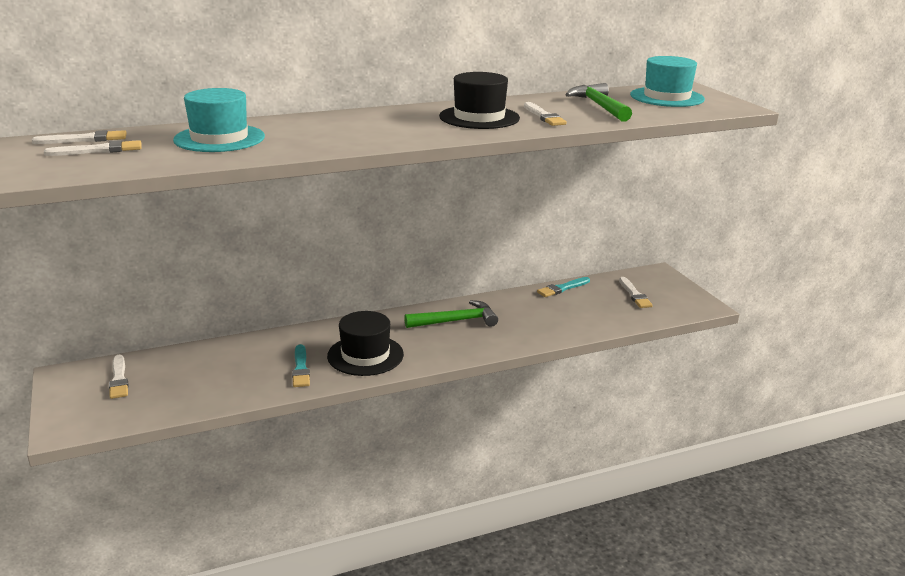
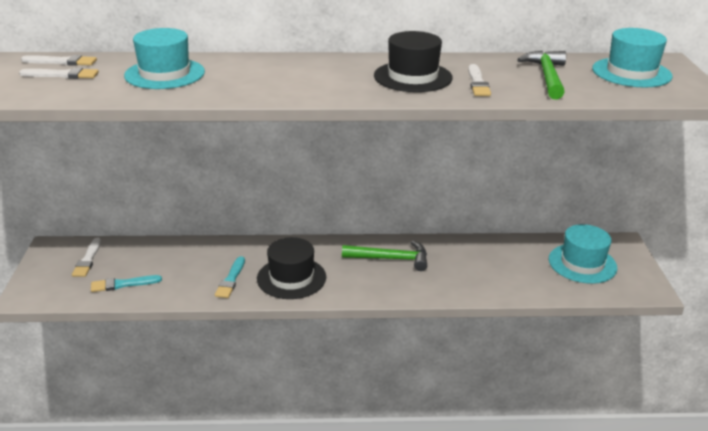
camera: 20 degrees right, 5 degrees up
turquoise brush [537,277,590,297] -> turquoise brush moved to [91,275,162,292]
white brush [619,277,653,308] -> turquoise hat [549,224,617,284]

